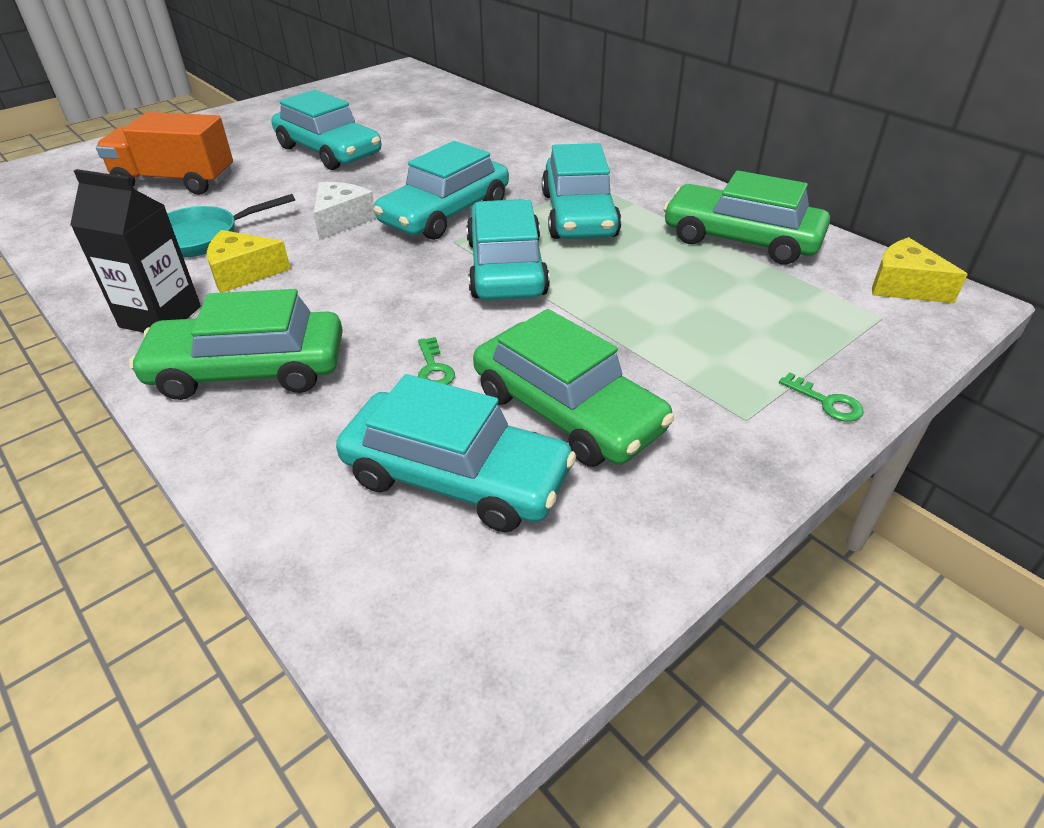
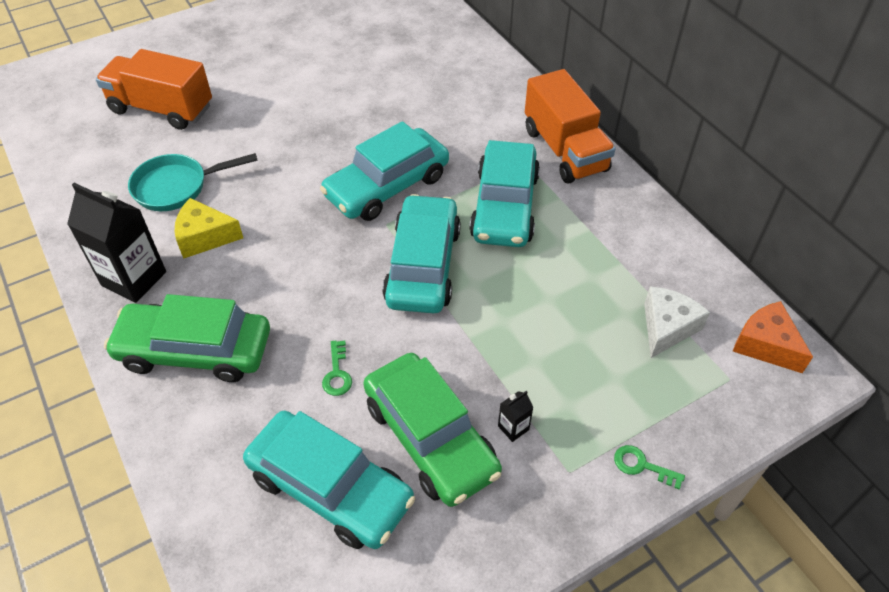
camera: 10 degrees right, 10 degrees up
turquoise car [272,90,381,170] -> none
white cheese [313,182,376,240] -> white cheese moved to [644,286,710,358]
green car [663,171,830,265] -> none
green key [779,372,864,422] -> green key turned 150 degrees clockwise [614,445,685,490]
yellow cheese [872,237,968,303] -> orange cheese [733,301,813,373]
none -> black carton [498,391,533,442]
none -> orange truck [525,69,616,184]

